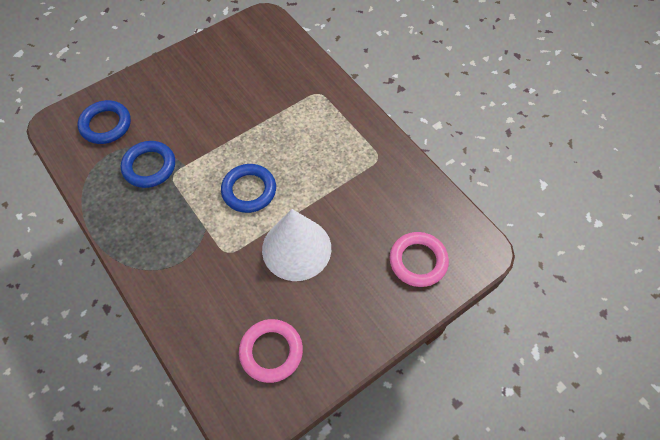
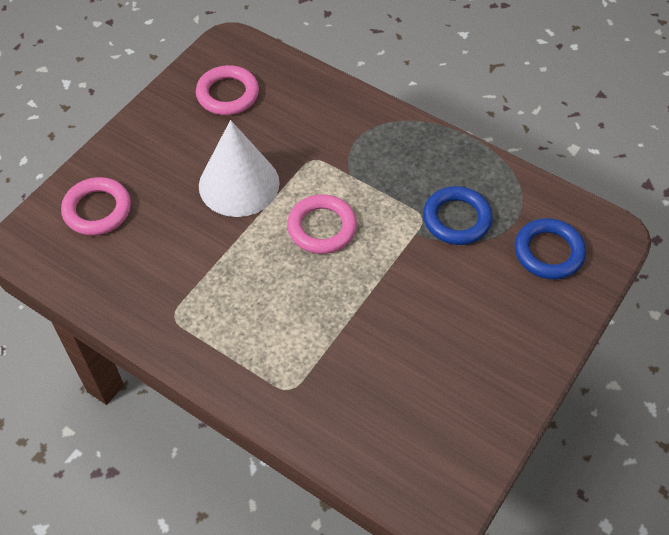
camera: 160 degrees right, 5 degrees down
blue ring [221,164,276,213] -> pink ring [287,194,357,254]

